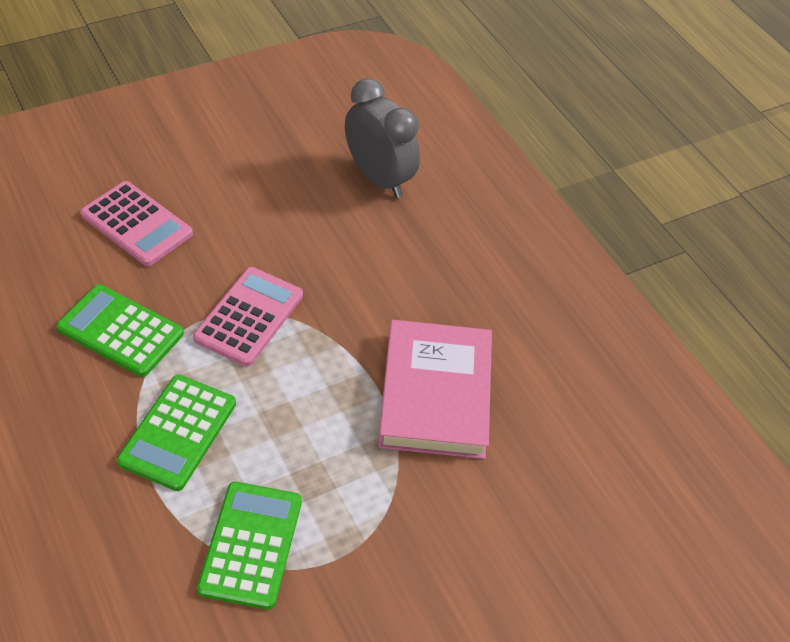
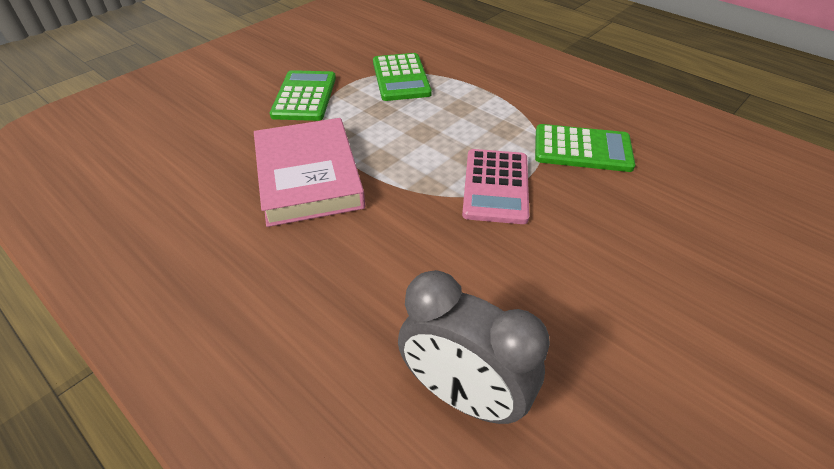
camera: 165 degrees right, 5 degrees down
pink calculator [80,181,193,266] -> none
green calculator [117,375,236,491] -> green calculator moved to [270,70,336,121]

